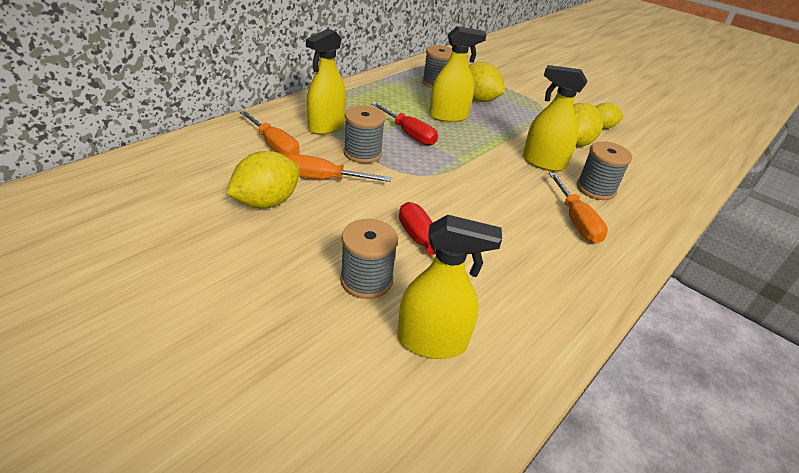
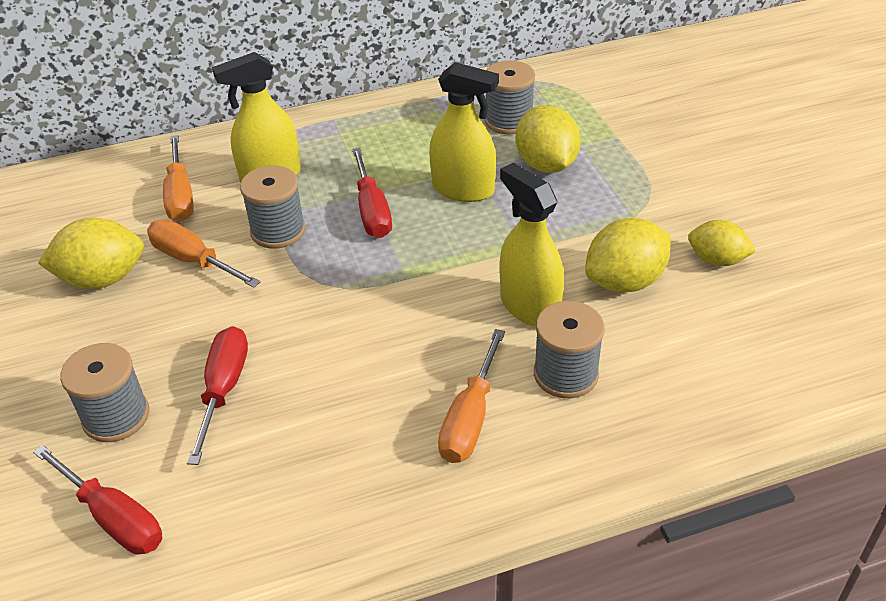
camera: 35 degrees right, 5 degrees up
yellow spray bottle [397,215,502,359] -> red screwdriver [33,445,162,555]

